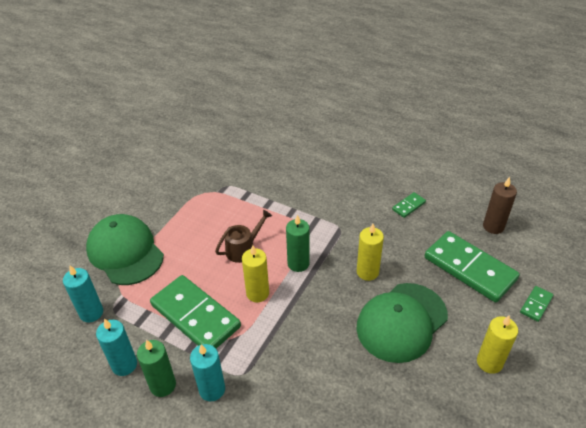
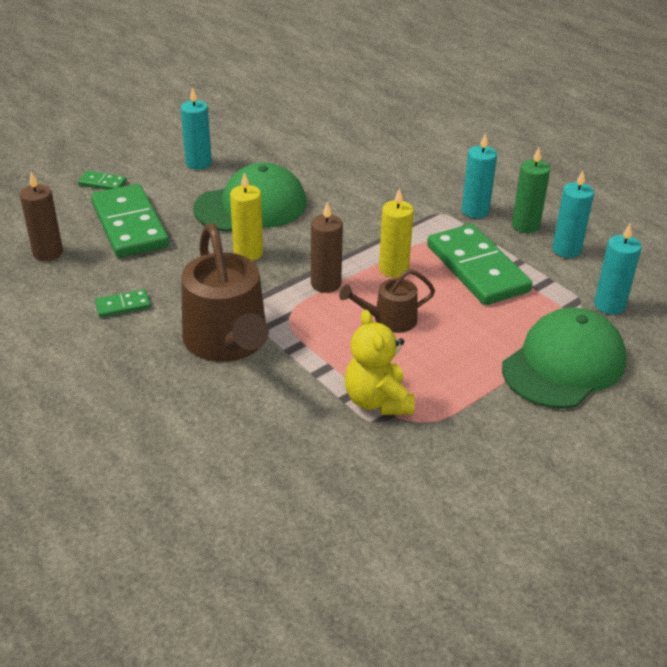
camera: 160 degrees left, 5 degrees down
green cap [86,214,164,285] -> green cap turned 120 degrees counterclockwise [502,307,627,409]
green candle [286,215,310,272] -> brown candle [311,202,343,293]
yellow candle [477,316,518,374] -> turquoise candle [181,87,212,170]
green domino [520,286,554,322] -> green domino turned 45 degrees clockwise [78,171,127,190]
none -> brown watering can [181,223,269,362]
none -> yellow teddy bear [345,310,415,415]

